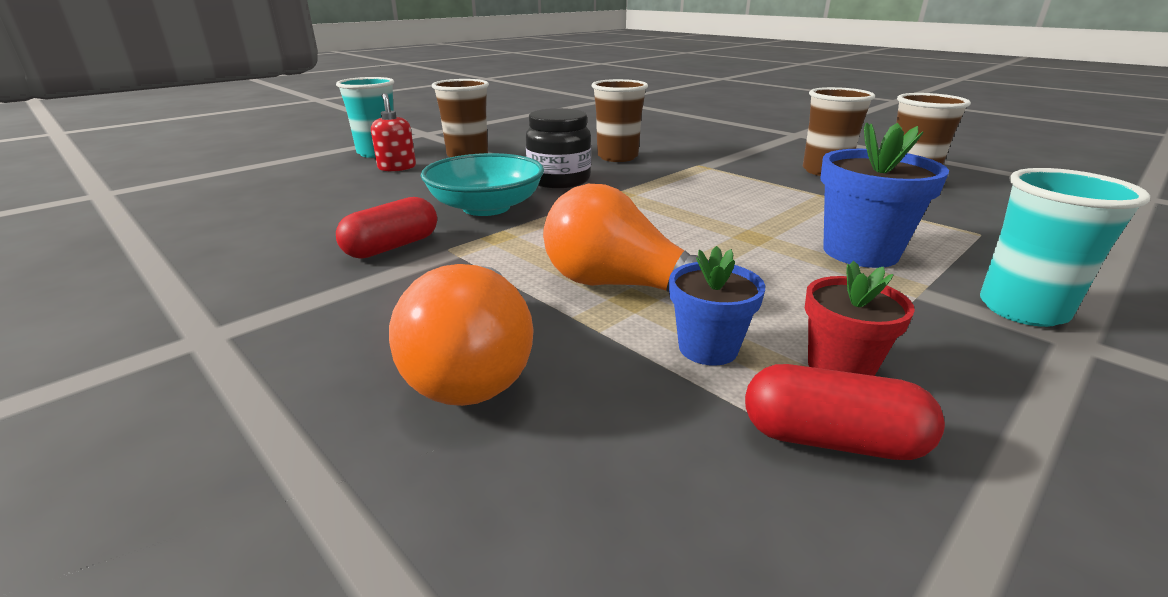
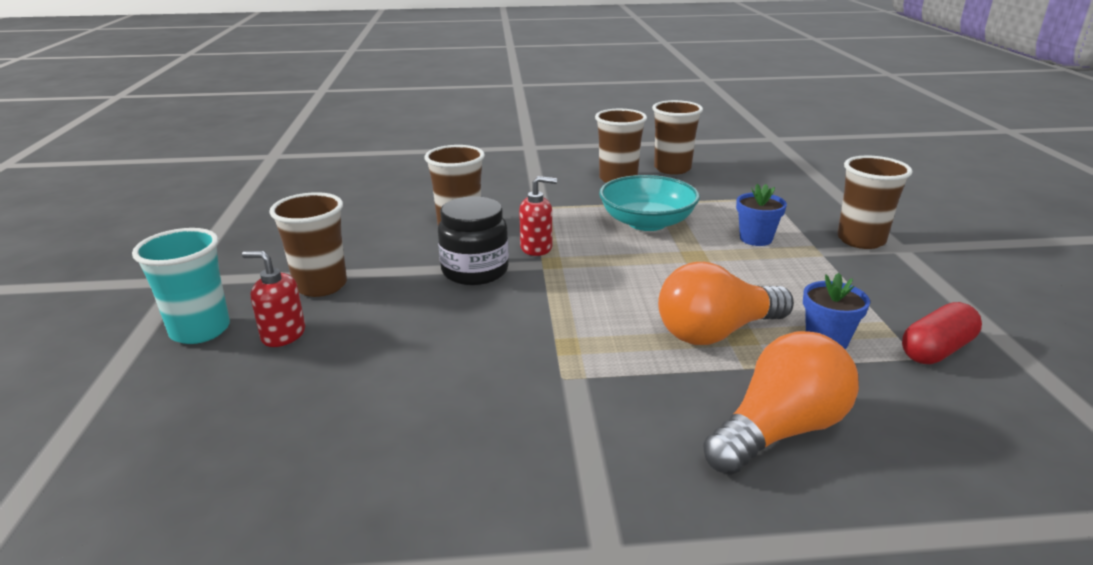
camera: 50 degrees left, 0 degrees up
red capsule [336,197,437,259] -> none
orange light bulb [389,264,534,406] -> orange light bulb turned 75 degrees counterclockwise [703,331,859,475]
turquoise bowl [421,153,544,216] -> turquoise bowl moved to [599,175,700,231]
red flower pot [805,261,915,376] -> none
blue flower pot [821,123,949,268] -> blue flower pot [736,184,787,246], size x0.62
turquoise cup [980,168,1150,327] -> brown cup [837,156,912,249]
none -> red soap dispenser [519,176,557,256]

